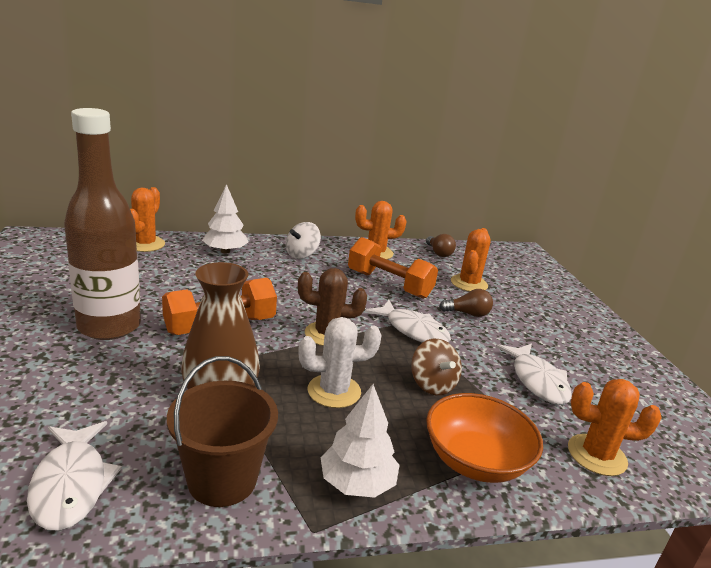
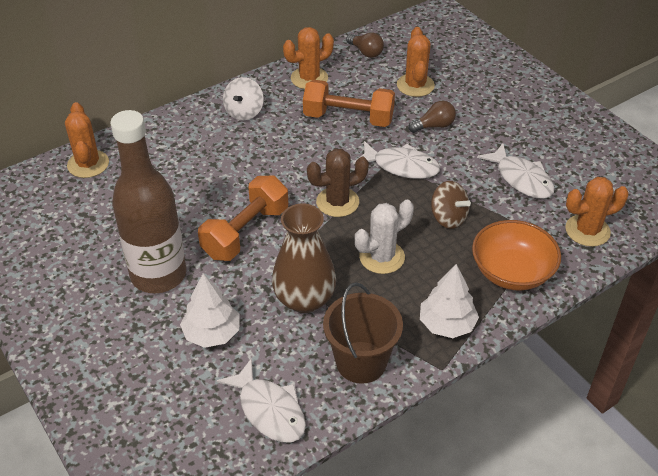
camera: 20 degrees left, 20 degrees up
white tree [202,184,248,253] -> white tree moved to [180,273,240,348]

